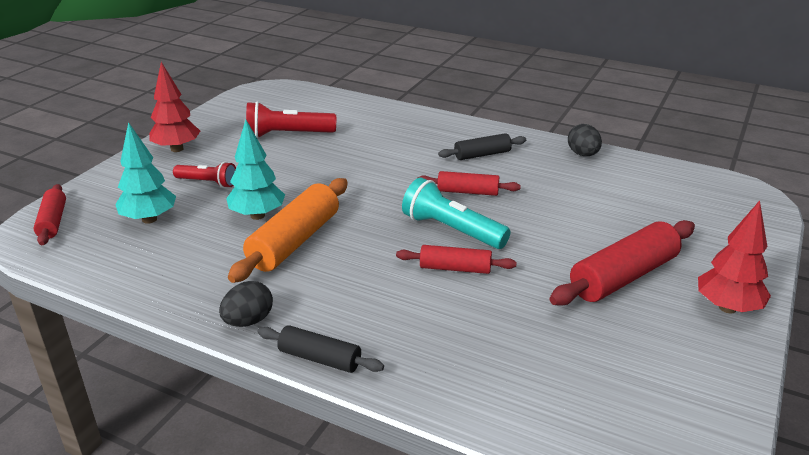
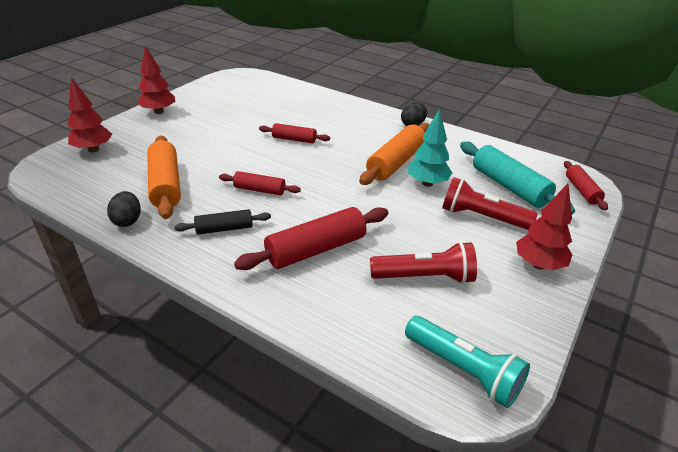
camera: 175 degrees left, 5 degrees up
turquoise tree [115,122,176,224] -> turquoise rolling pin [460,142,575,215]
red flashlight [173,162,236,188] -> red flashlight [442,177,537,230], size x1.56
black rolling pin [258,325,384,373] -> none
turquoise flashlight [402,177,511,249] -> turquoise flashlight moved to [405,316,530,408]
red rolling pin [550,220,695,306] -> red rolling pin moved to [234,207,388,270]
none -> red tree [67,77,112,152]
none -> orange rolling pin [147,135,181,219]

